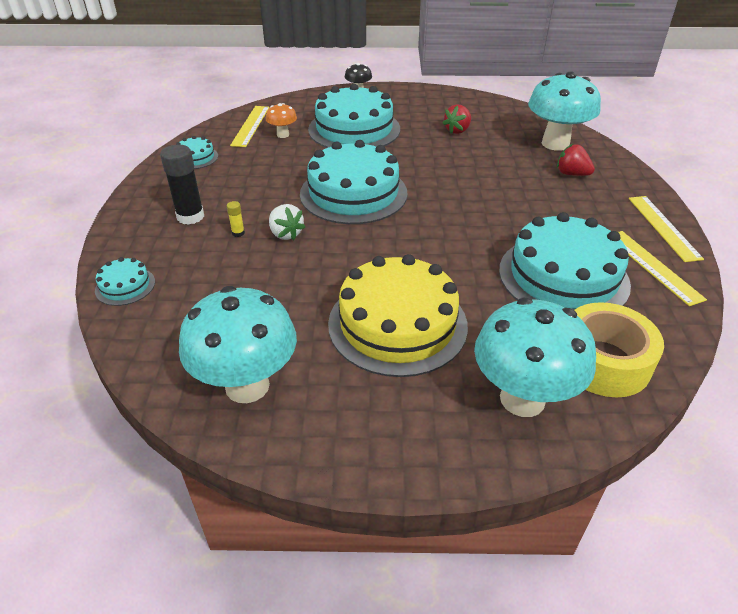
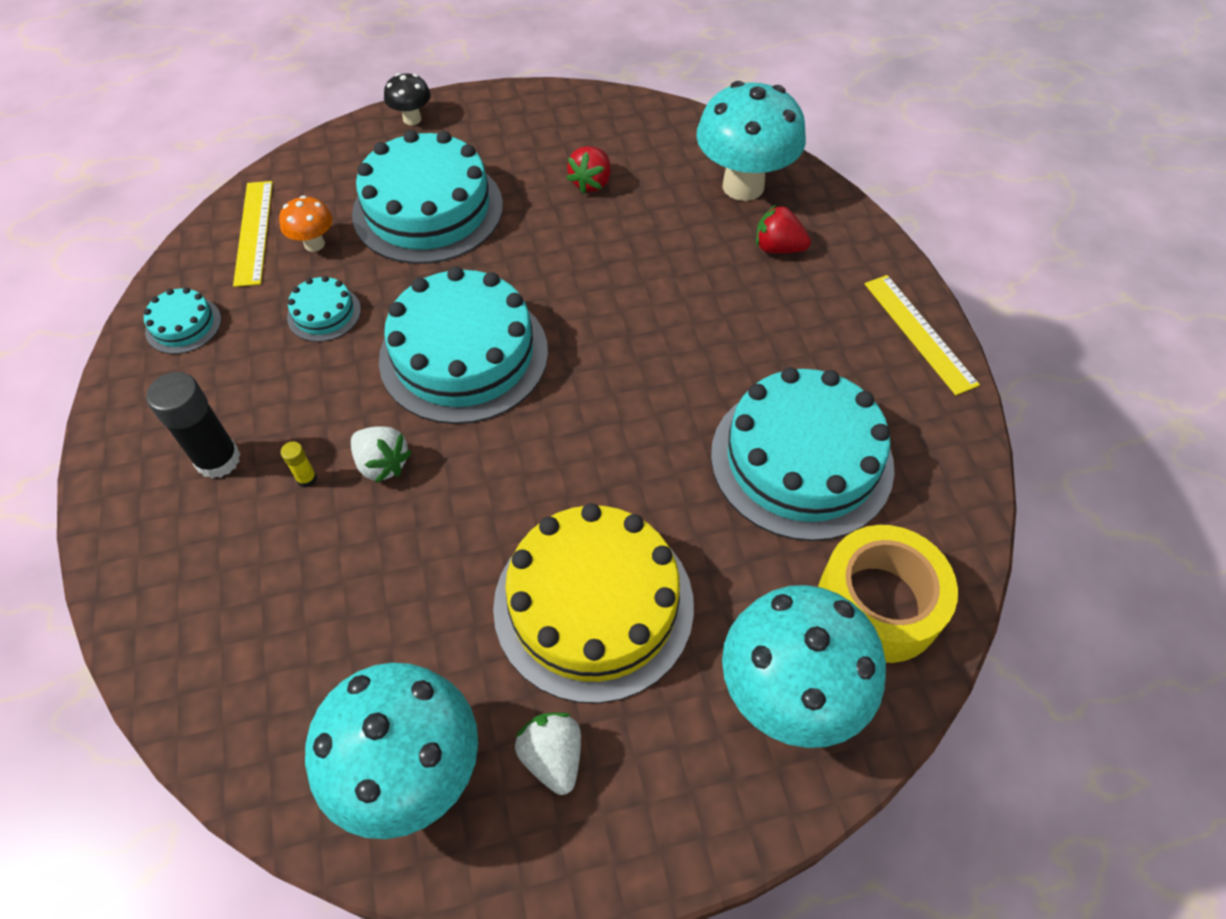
camera: 15 degrees left, 15 degrees up
turquoise cake [95,257,155,306] -> turquoise cake moved to [287,276,361,342]
yellow ruler [618,231,707,306] -> none
none -> white strawberry [515,713,581,795]

